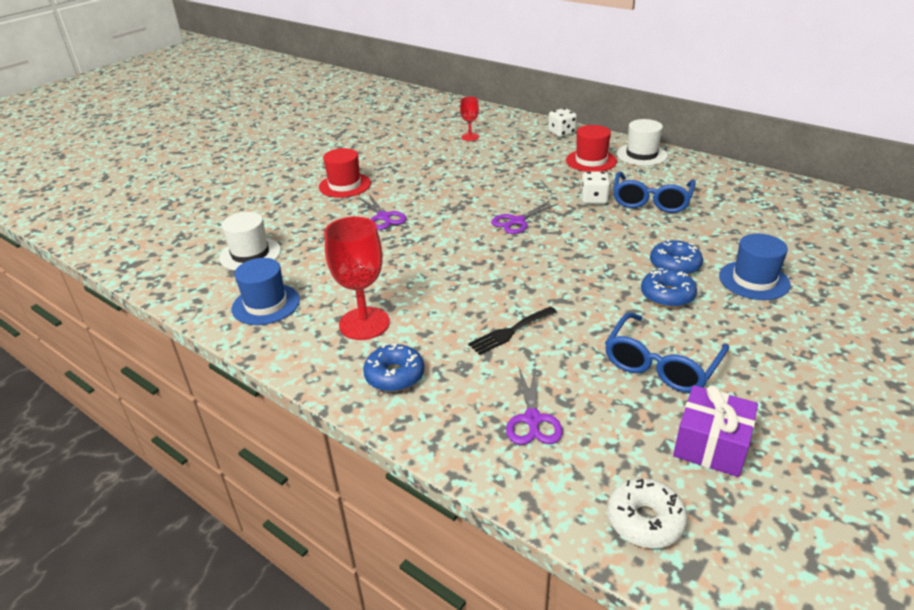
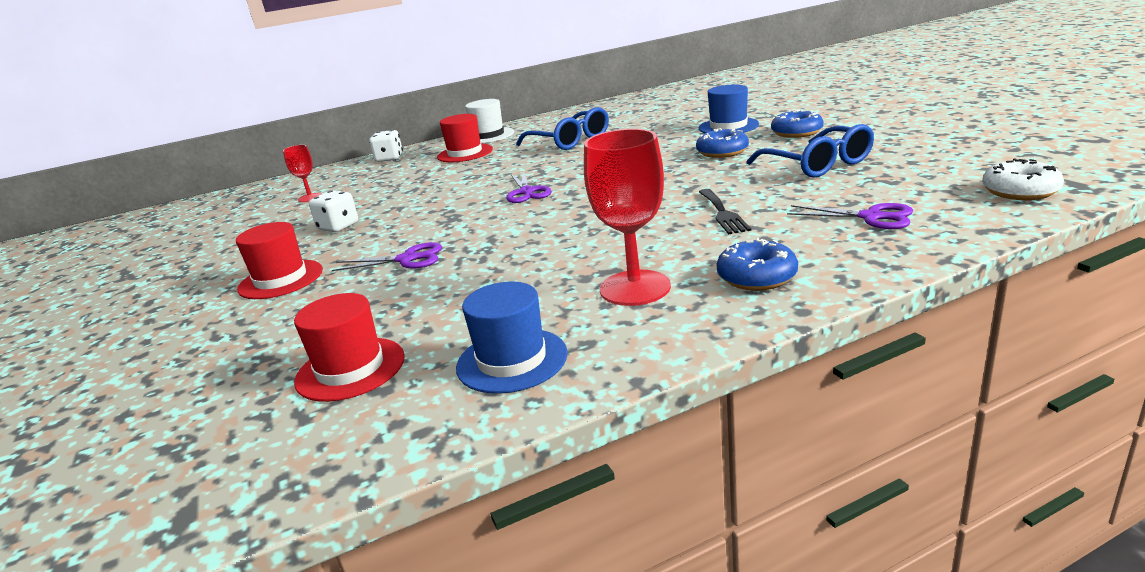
camera: 60 degrees left, 10 degrees down
white hat [219,212,281,271] -> red hat [294,293,405,402]
white dice [581,171,610,204] -> white dice moved to [309,190,358,232]
blue donut [650,239,703,275] -> blue donut moved to [771,110,824,138]
purple gift [673,385,758,477] -> none

